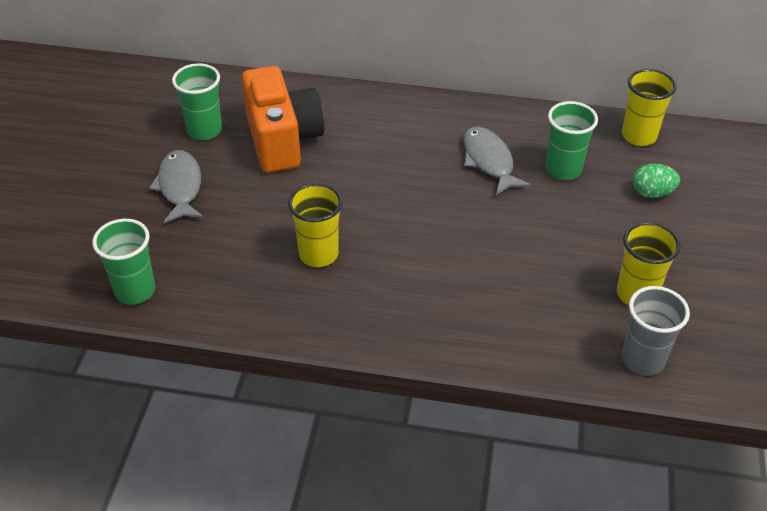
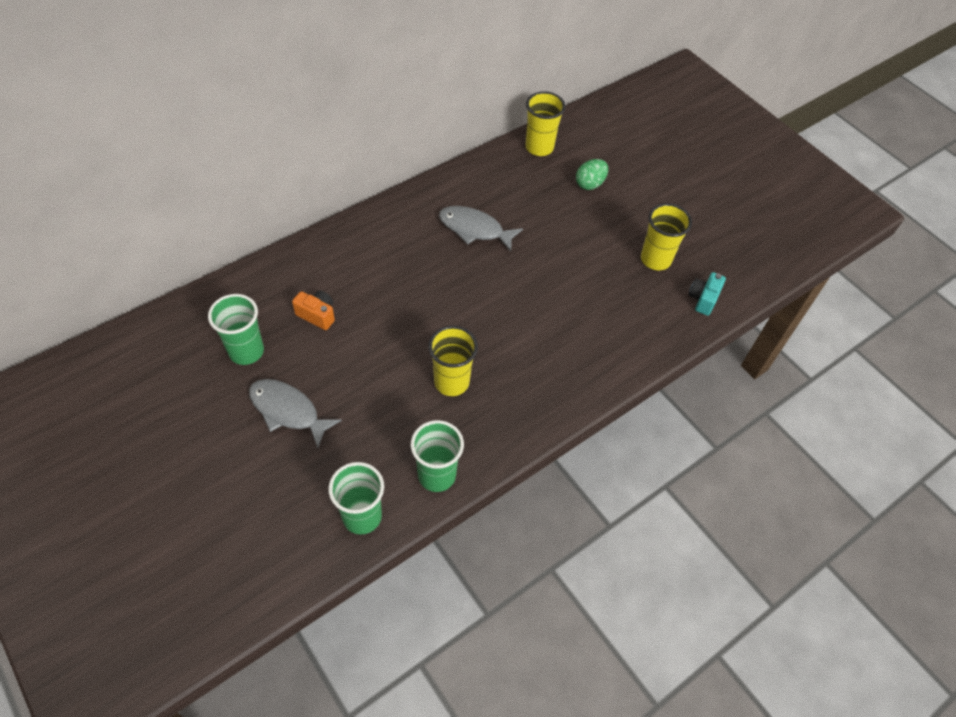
camera: 50 degrees left, 10 degrees up
orange camera [242,66,324,173] -> orange camera [292,290,335,330], size x0.43
green cup [546,101,598,180] -> green cup moved to [411,420,464,492]
grey cup [622,286,690,376] -> turquoise camera [688,272,726,316]

